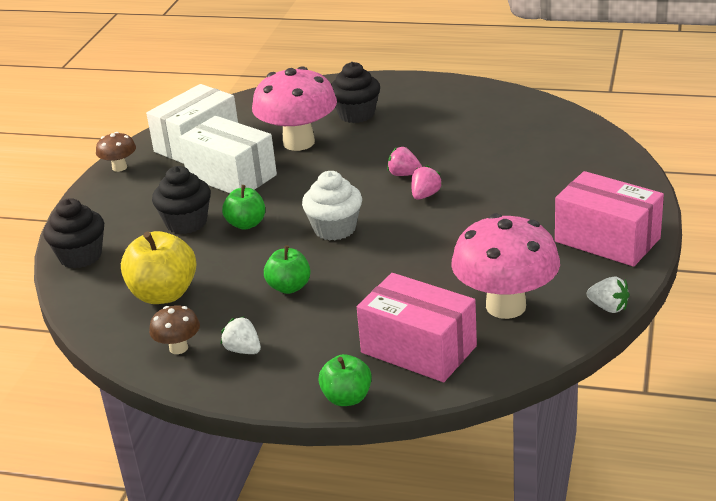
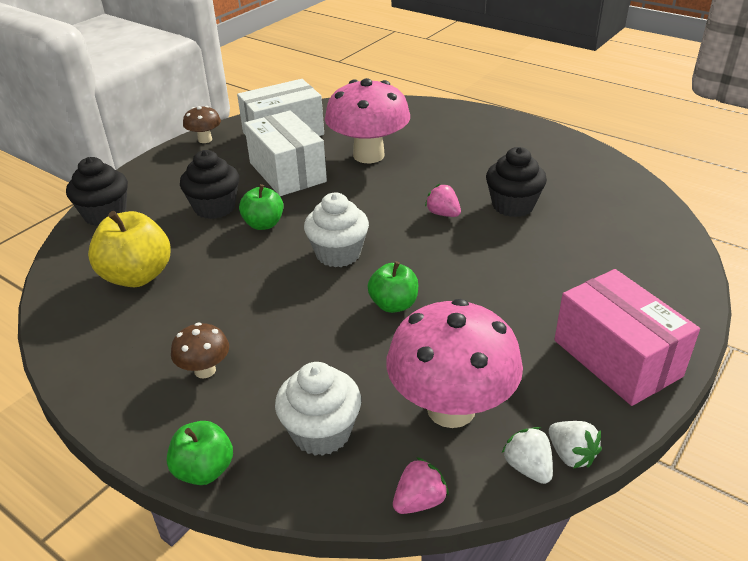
camera: 20 degrees right, 5 degrees up
brown mushroom [149,305,200,354] -> brown mushroom moved to [171,323,229,378]
white strawberry [221,316,261,354] -> white strawberry moved to [502,427,553,484]
green apple [264,245,311,294] -> green apple moved to [368,261,418,313]
black cupcake [331,62,380,123] -> black cupcake moved to [486,147,547,217]
pink box [357,273,477,382] -> white cupcake [275,362,361,456]
pink strawberry [411,165,442,200] -> pink strawberry moved to [393,457,449,514]

